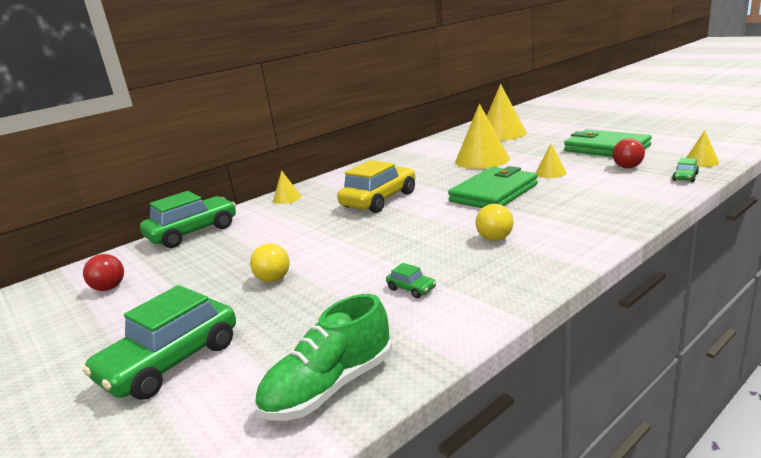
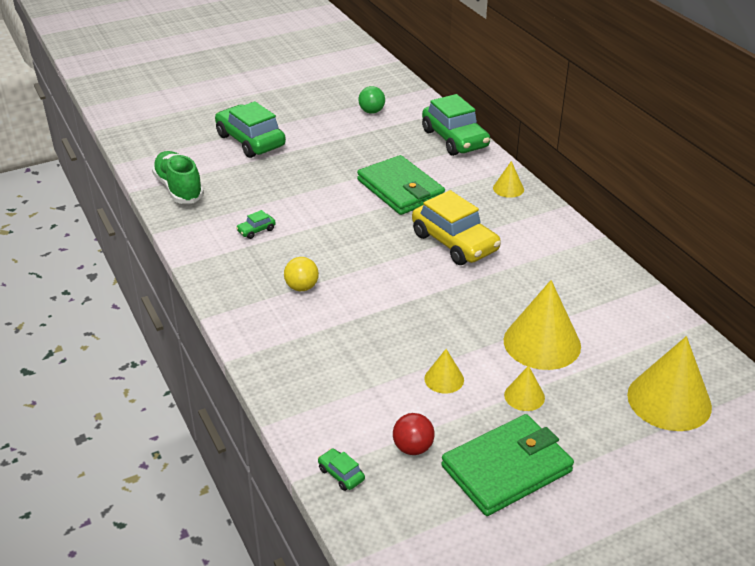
camera: 100 degrees right, 15 degrees up
red ball [83,254,124,291] -> green ball [358,86,385,114]
yellow ball [250,244,290,282] -> none
green wallet [448,166,538,208] -> green wallet moved to [357,155,445,215]
yellow cone [686,131,719,167] -> yellow cone moved to [504,366,545,411]

